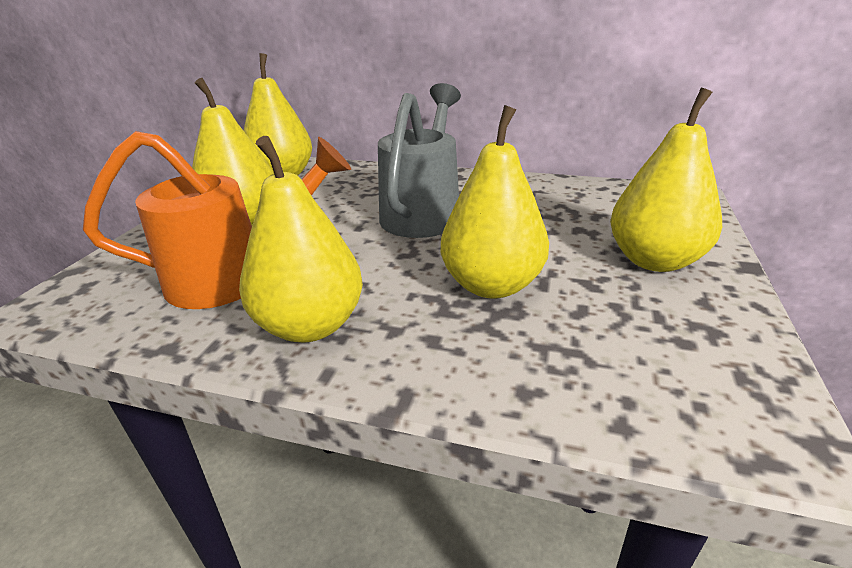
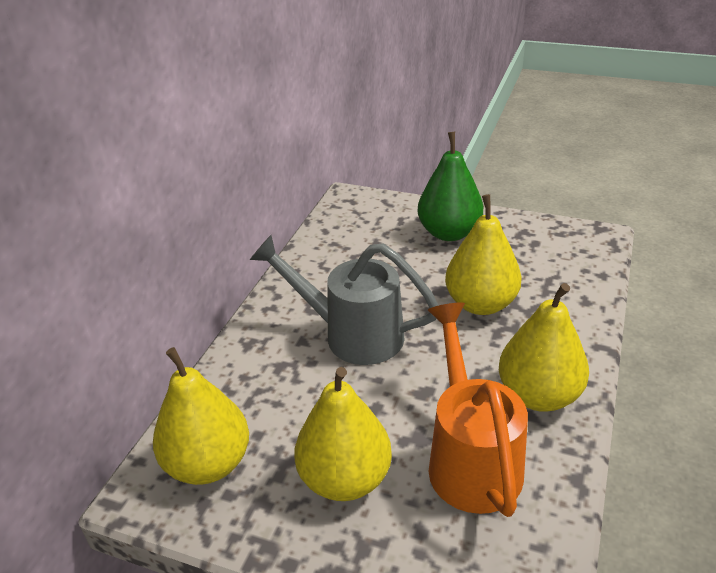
camera: 85 degrees left, 5 degrees up
yellow pear [610,88,722,272] -> green pear [417,132,483,241]

